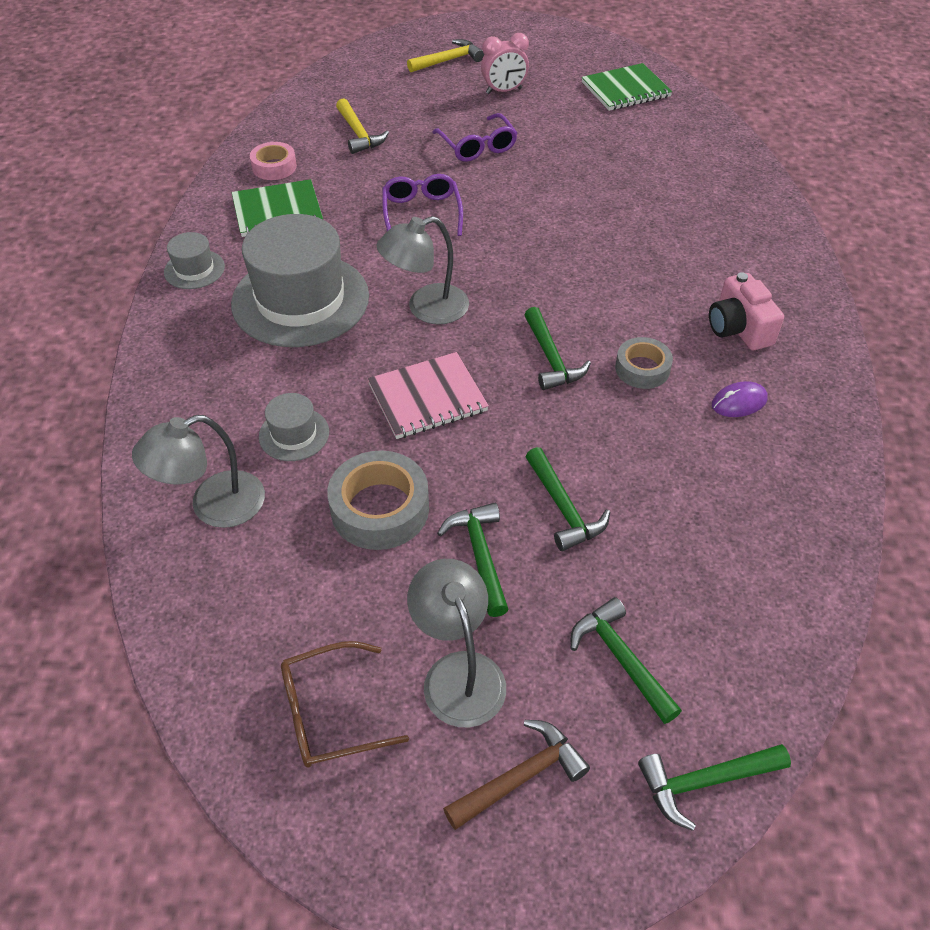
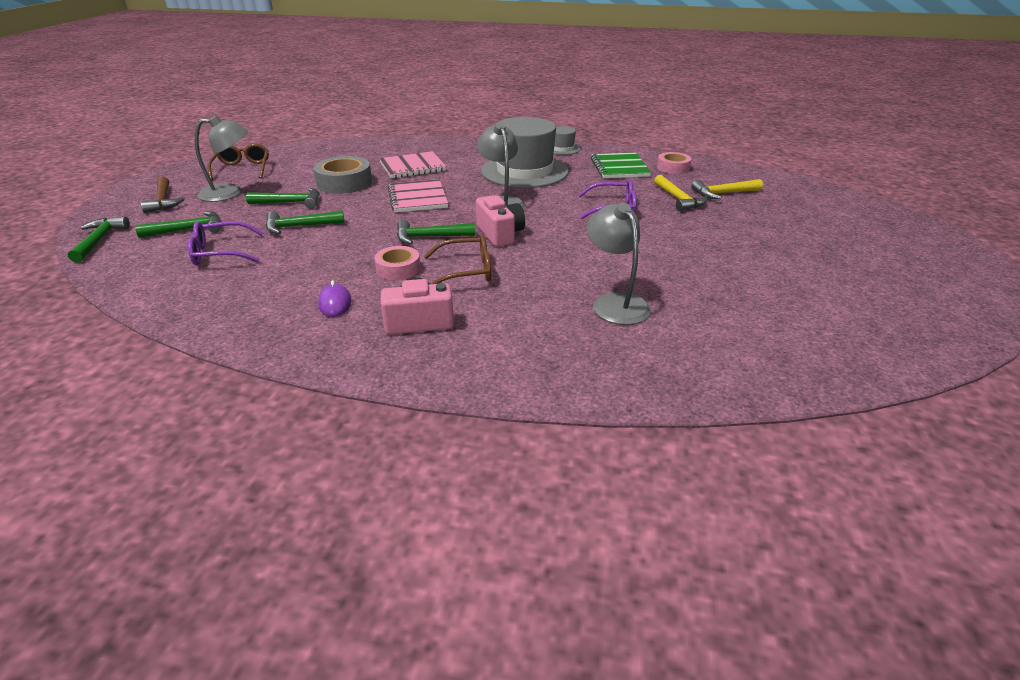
camera: 100 degrees right, 15 degrees down
grey lamp [132,415,265,528] -> grey lamp moved to [587,203,651,325]
grey hat [259,393,329,461] -> pink notebook [379,151,446,178]
yellow hammer [407,39,484,72] -> yellow hammer moved to [654,175,708,211]
purple glasses [432,113,517,162] -> purple glasses moved to [188,221,263,266]
pink clock [481,33,529,94] -> none
green notebook [582,63,672,111] -> none
grey tape [615,337,673,389] -> pink tape [374,246,420,280]
none -> brown glasses [424,235,491,284]
none -> pink camera [476,195,525,247]

